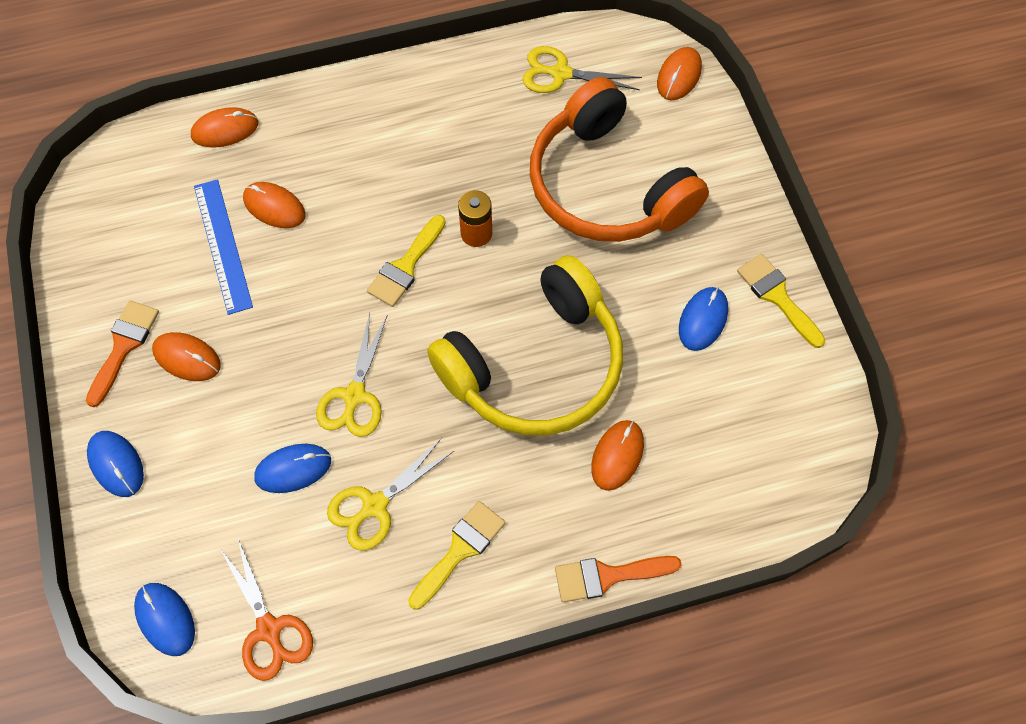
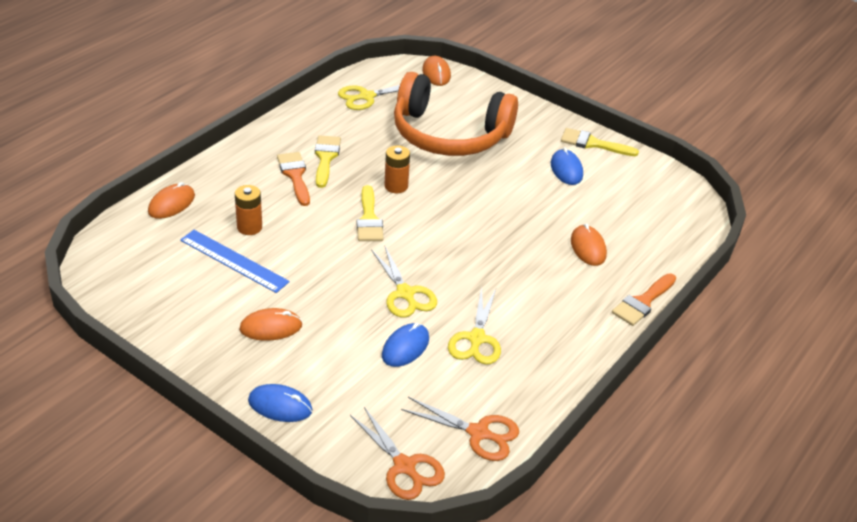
camera: 40 degrees left, 25 degrees down
orange brush [86,301,159,407] -> orange brush moved to [277,152,310,206]
blue mouse [134,583,195,656] -> orange scissors [350,407,445,500]
orange mouse [243,182,305,228] -> orange battery [235,185,262,235]
yellow brush [408,501,505,610] -> yellow brush moved to [315,135,341,188]
yellow headphones [427,255,623,436] -> none

